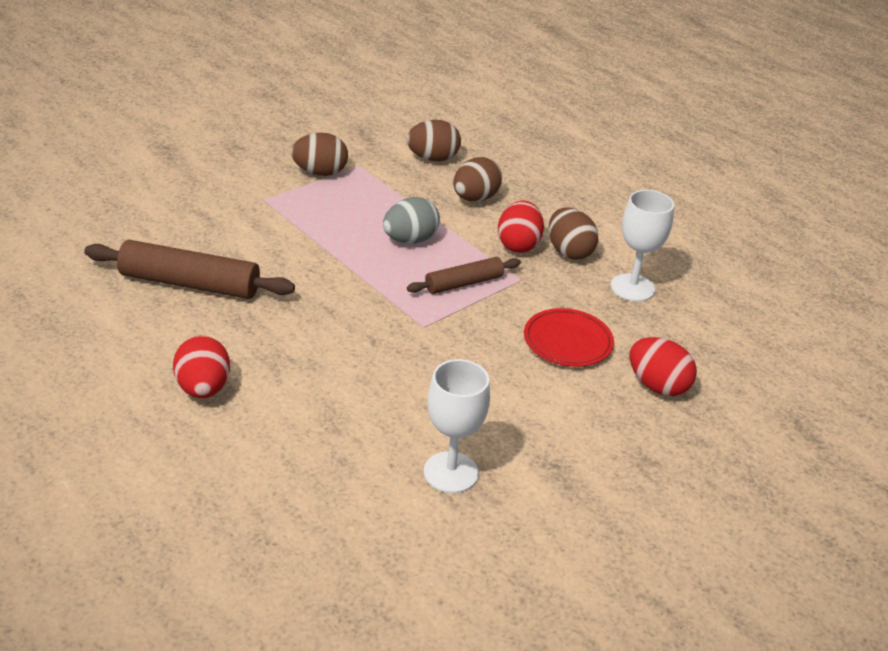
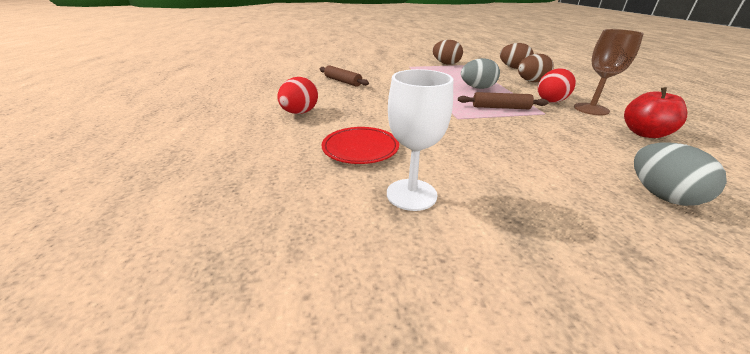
camera: 35 degrees right, 5 degrees down
brown rolling pin [84,240,295,299] -> brown rolling pin [320,65,369,87], size x0.60
red plate [524,308,614,367] -> red plate moved to [322,127,399,164]
brown egg [549,207,598,260] -> brown goblet [574,29,644,115]
white goblet [611,190,674,302] -> red apple [624,87,687,138]
red egg [629,337,697,396] -> grey egg [634,143,727,206]

